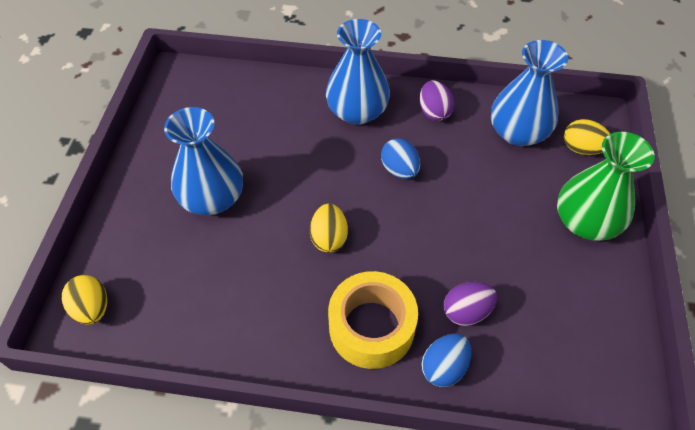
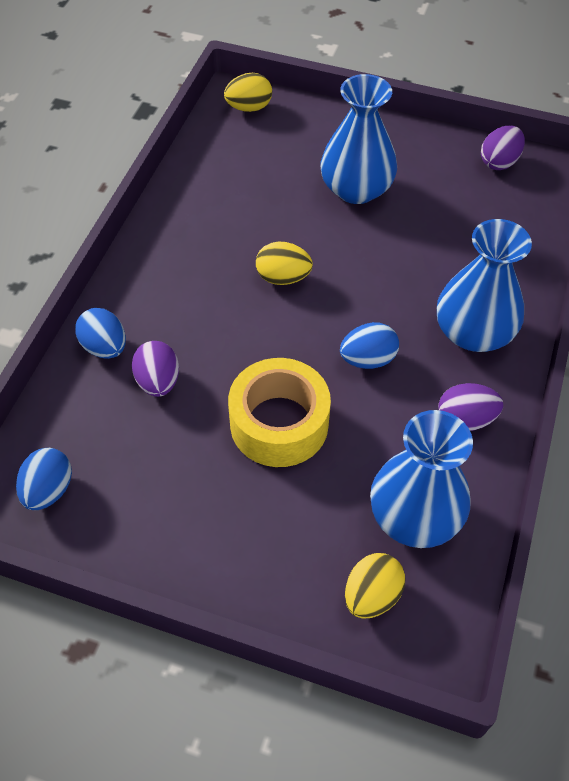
camera: 100 degrees right, 0 degrees up
yellow tape [328,271,418,369] -> yellow tape moved to [228,358,331,467]
green vase [557,132,655,241] -> none
none -> blue egg [16,448,72,510]
none -> purple egg [481,125,525,170]

